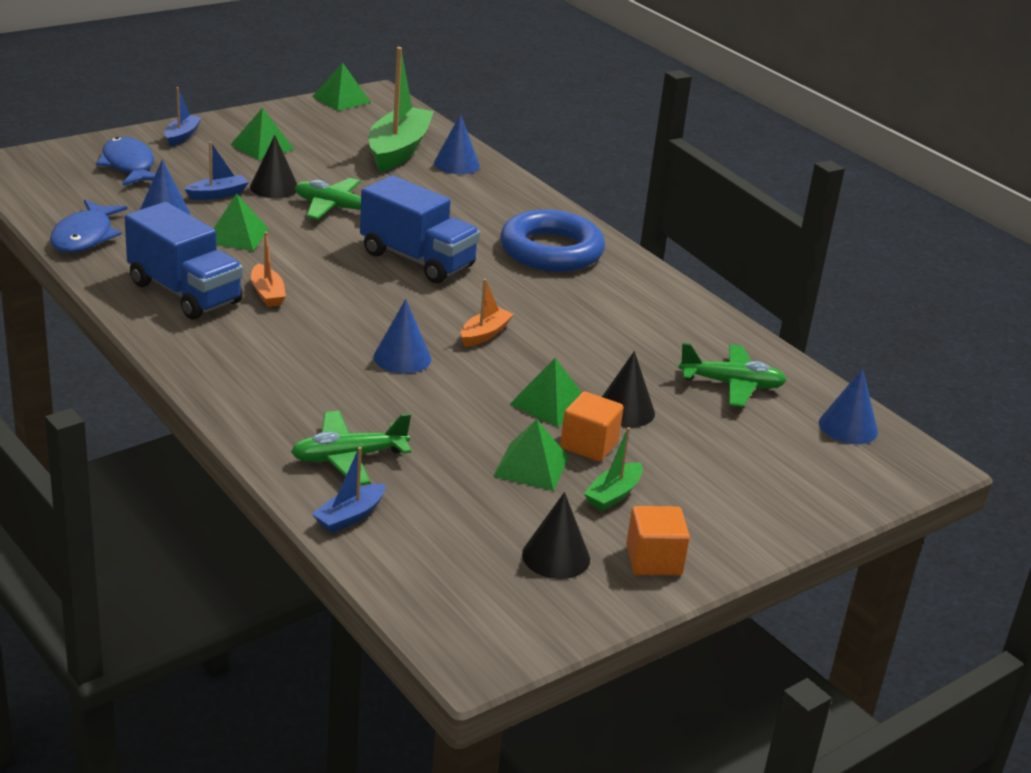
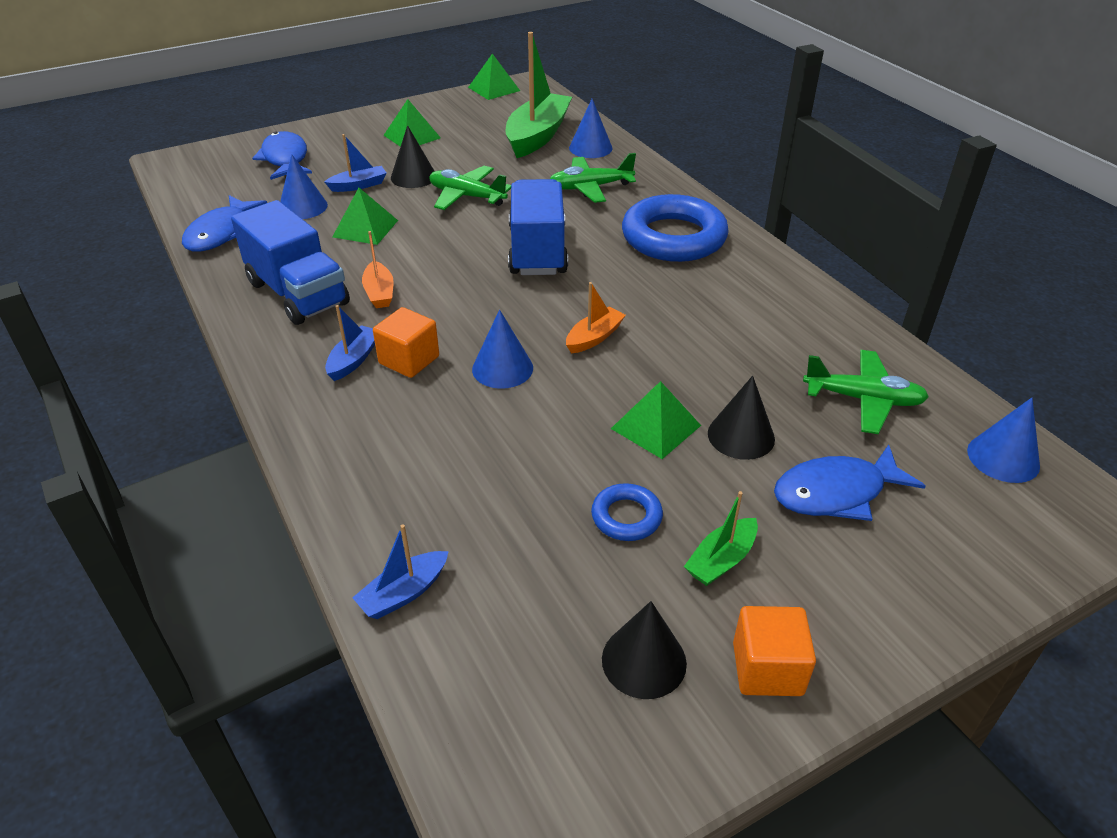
camera: 10 degrees right, 10 degrees up
blue boat [165,87,202,147] -> blue boat moved to [325,305,375,381]
green plane [291,411,411,485] -> green plane moved to [550,153,636,203]
blue truck [360,175,480,283] -> blue truck turned 135 degrees counterclockwise [508,179,568,275]
green pyramid [493,419,569,491] -> blue ring [591,483,663,541]
orange cube [560,392,624,462] -> orange cube moved to [373,307,439,378]
none -> blue fish [774,445,926,521]

